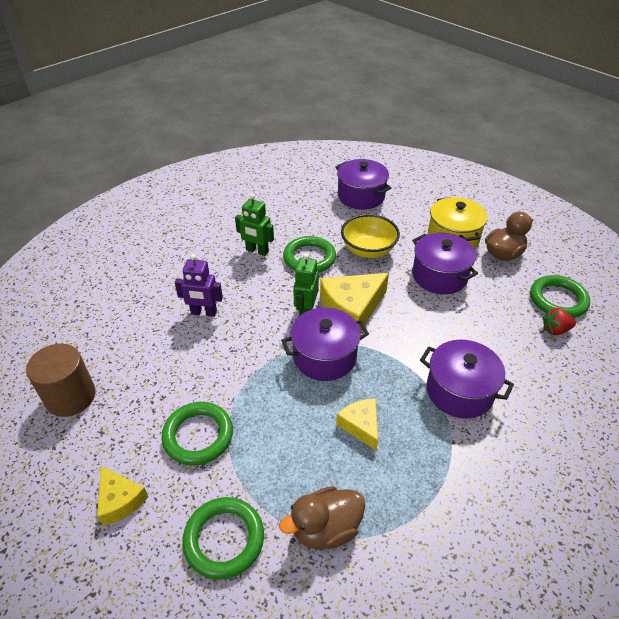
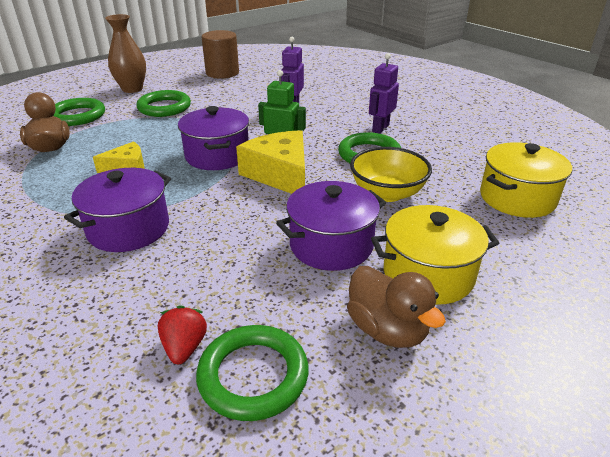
camera: 95 degrees right, 10 degrees down
yellow cheese [97,466,148,525] -> brown vase [105,14,146,93]
green robot [235,194,274,256] -> purple robot [369,53,399,134]
purple pot [336,159,391,210] -> yellow pot [480,142,572,218]

